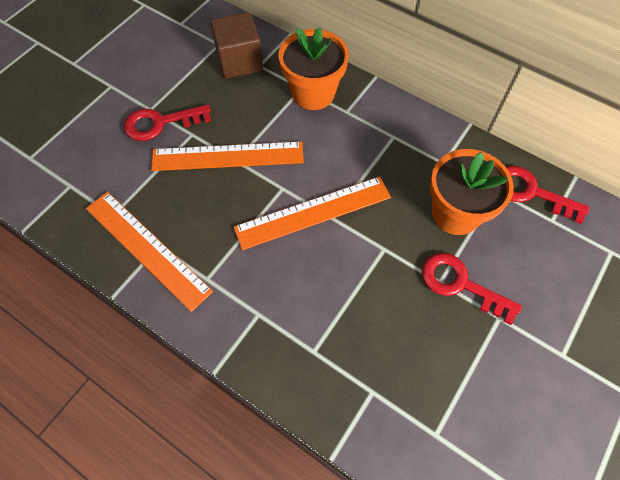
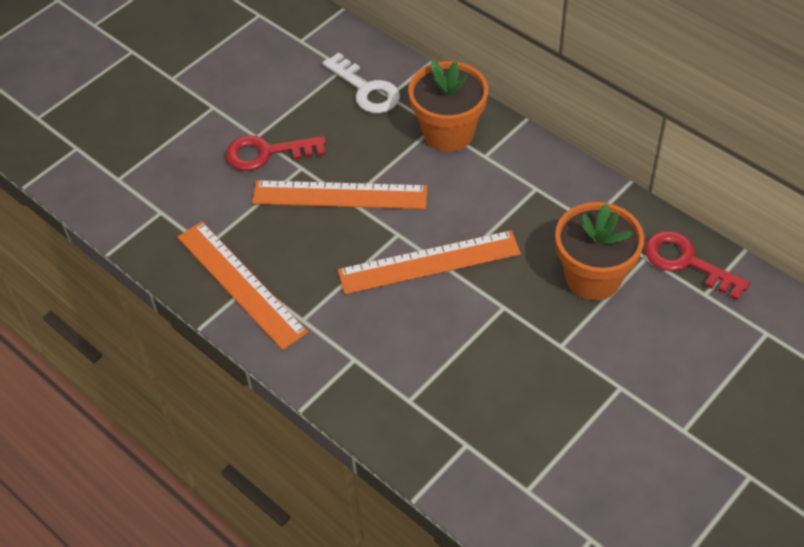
camera: 10 degrees right, 10 degrees down
brown cube [210,12,263,79] -> white key [322,52,400,113]
red key [422,253,522,325] -> none

